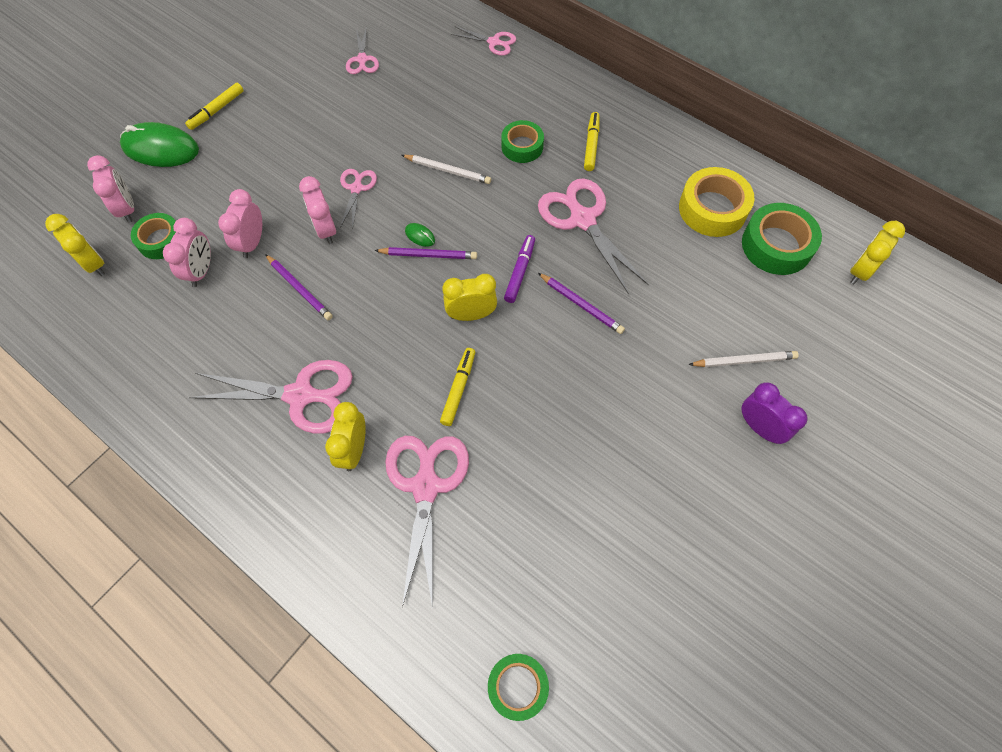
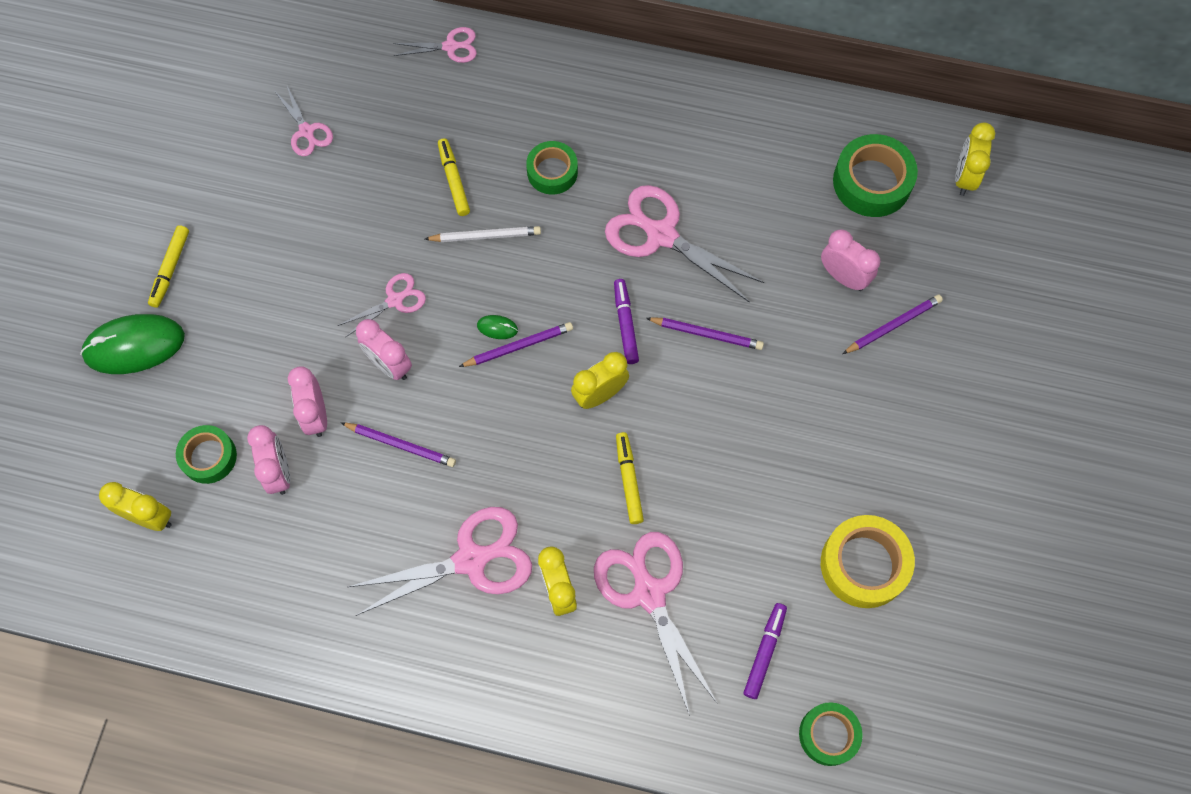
camera: 25 degrees left, 5 degrees up
pink clock [87,155,134,223] -> pink clock moved to [821,229,880,291]
pink scissors [340,169,377,228] -> pink scissors turned 75 degrees clockwise [338,273,426,338]
yellow marker [584,112,600,171] -> yellow marker moved to [438,138,470,216]
yellow tape [679,167,754,237] -> yellow tape moved to [821,515,915,608]
white pencil [688,351,799,367] -> purple pencil [842,294,943,354]
purple clock [742,382,808,444] -> none
none -> purple marker [743,603,787,699]

